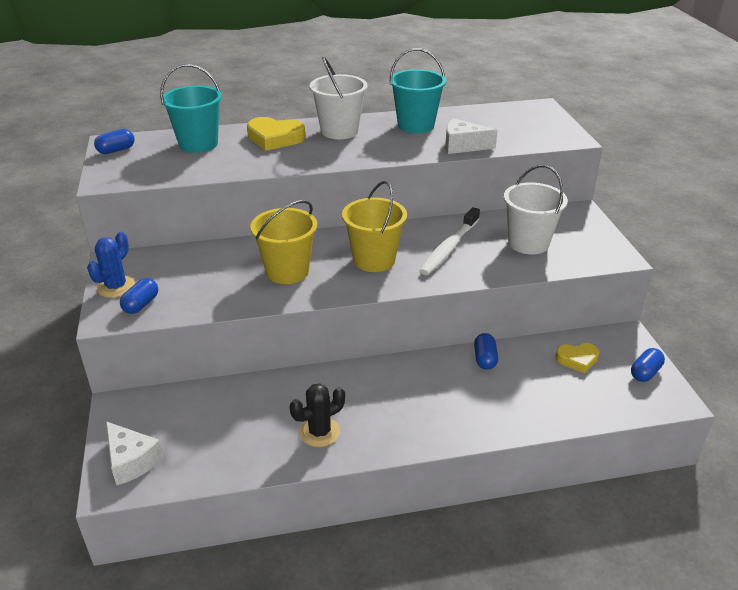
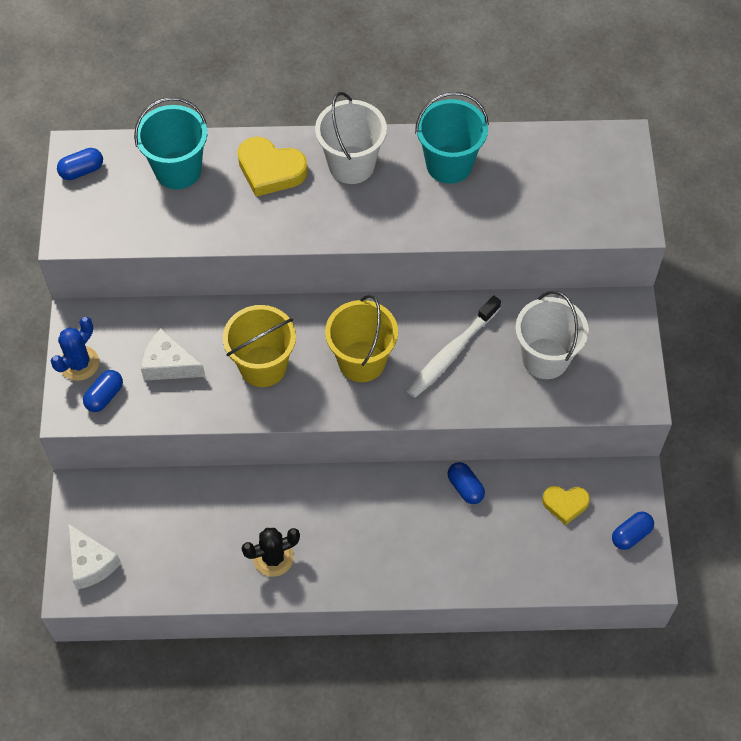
camera: 10 degrees right, 25 degrees up
white cheese [445,118,498,154] -> white cheese moved to [141,329,205,381]
blue capsule [474,333,498,370] -> blue capsule turned 45 degrees counterclockwise [447,462,485,504]

